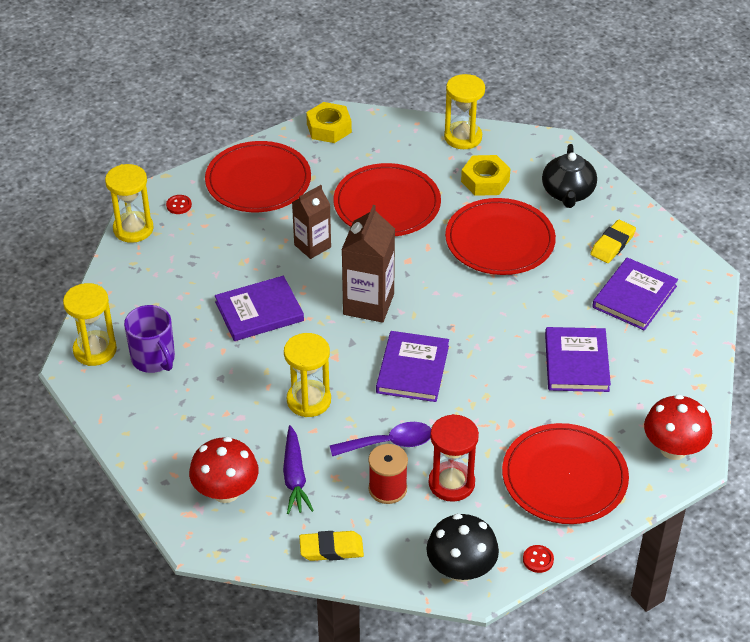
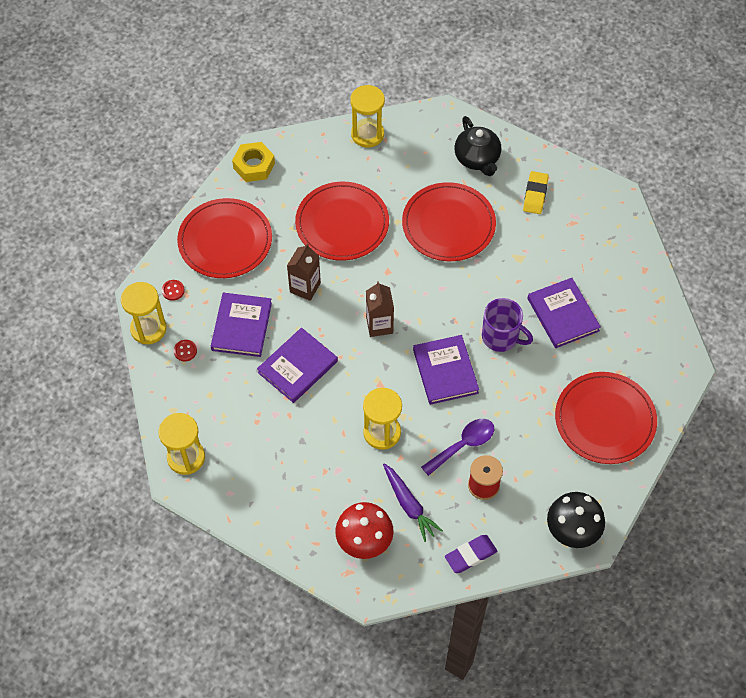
camera: 25 degrees left, 15 degrees up
purple mug [124,305,175,373] -> purple mug moved to [482,298,533,352]
yellow eraser [299,531,364,561] -> purple eraser [445,535,497,573]
brown carton [342,205,395,323] -> brown carton [366,281,394,337], size x0.66
red hourglass [429,414,479,502] -> none
yellow nut [461,155,510,196] -> none
red button [523,545,554,573] -> red button moved to [174,340,197,361]
purple book [592,257,678,330] -> purple book moved to [211,293,272,357]
red mushroom [644,394,712,460] -> none

